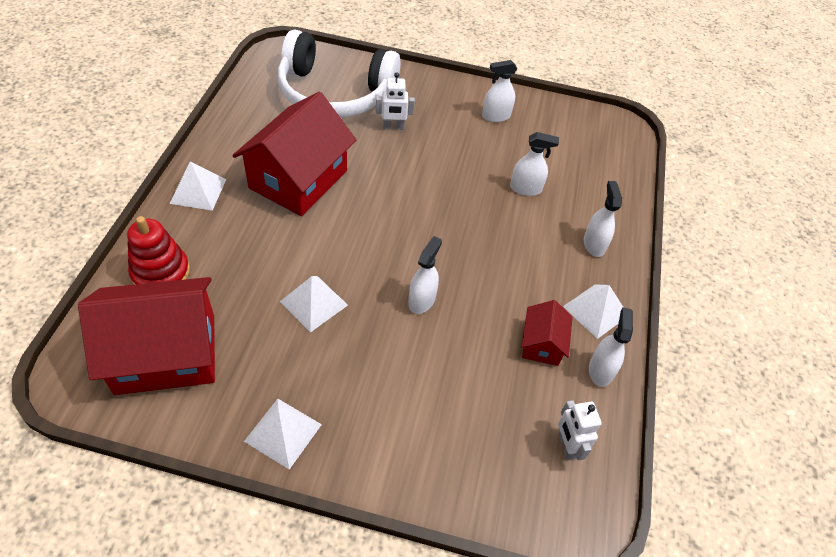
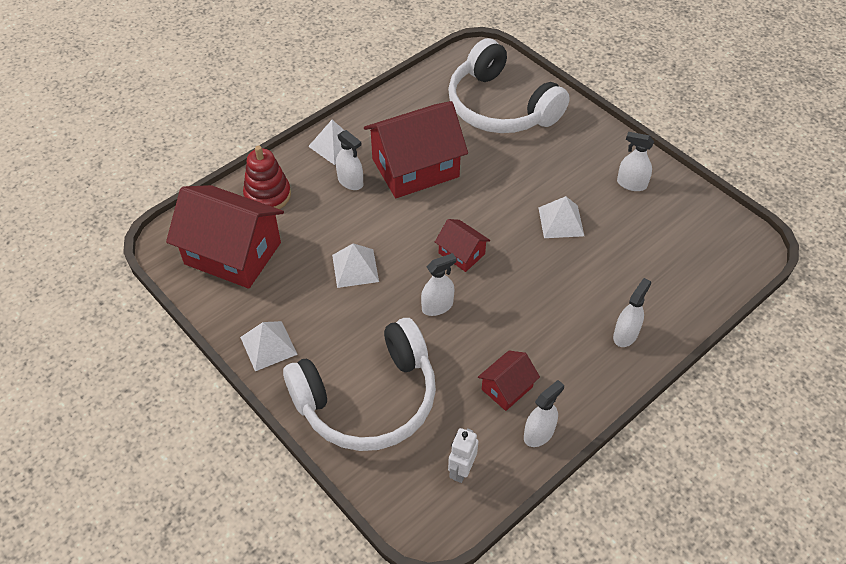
camera: 40 degrees right, 0 degrees up
white robot [376,72,415,130] -> none
white spray bottle [510,132,559,196] -> white spray bottle moved to [336,130,363,190]
white pyramid [563,284,623,339] -> white pyramid moved to [539,196,584,238]
none -> white headphones [283,318,436,451]
none -> red house [435,219,491,272]

